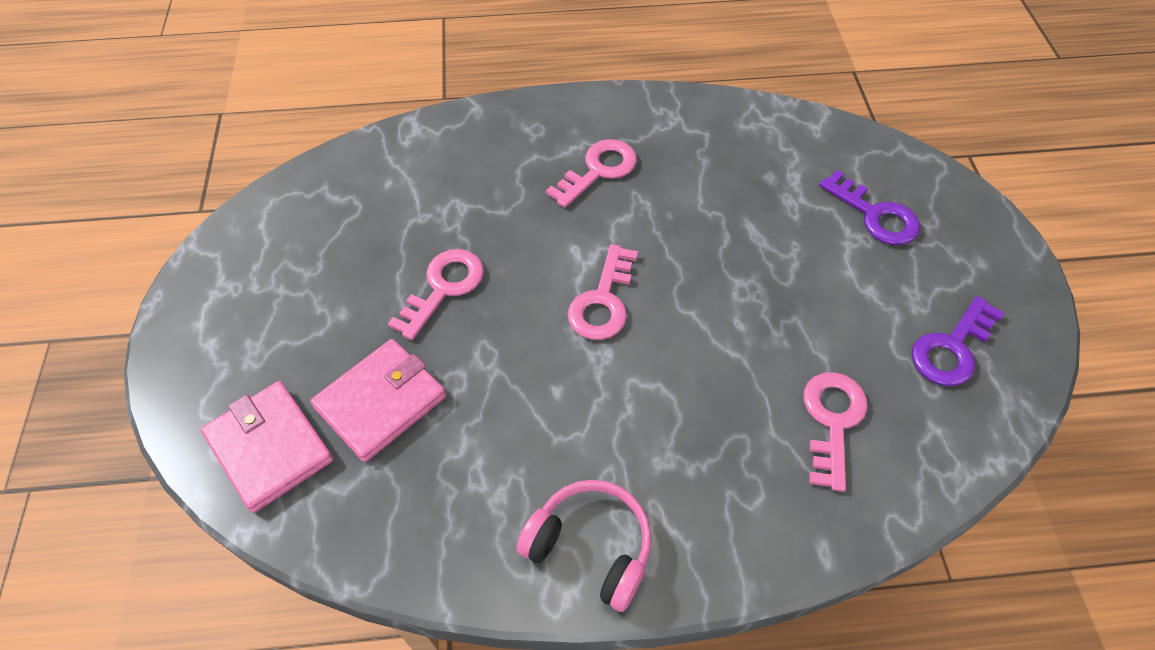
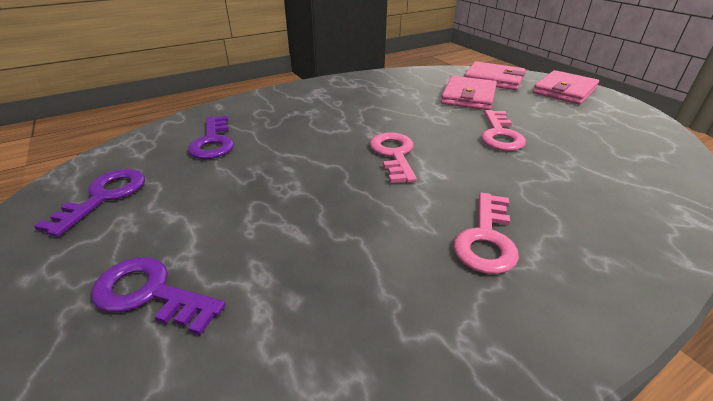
camera: 155 degrees right, 20 degrees down
pink headphones [517,480,652,612] -> none
pink key [804,372,868,492] -> purple key [188,116,234,159]
none -> pink wallet [533,70,599,105]

